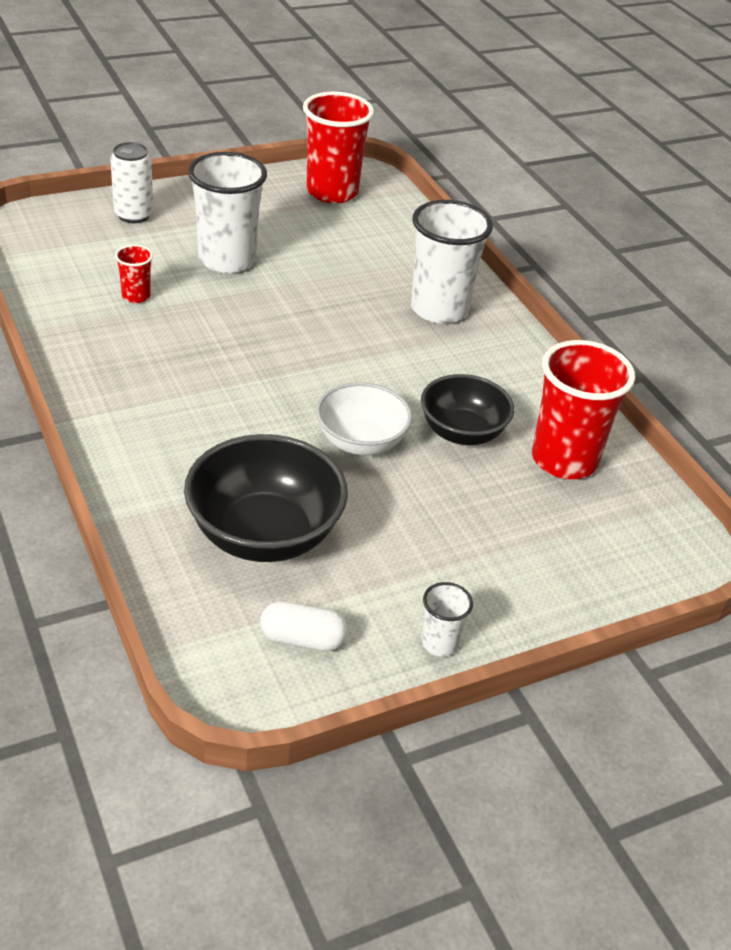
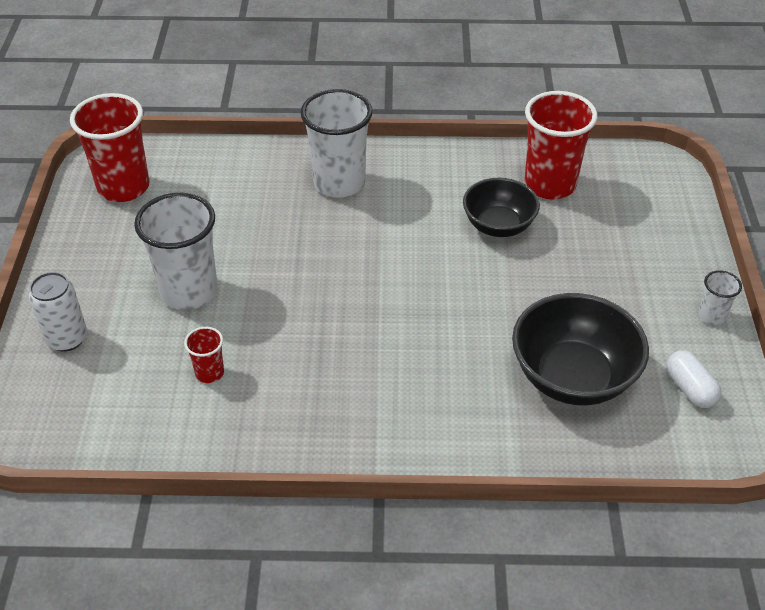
camera: 60 degrees left, 5 degrees up
white capsule [260,601,348,651] -> white capsule turned 60 degrees counterclockwise [666,350,722,408]
white bowl [316,382,412,455] -> none

